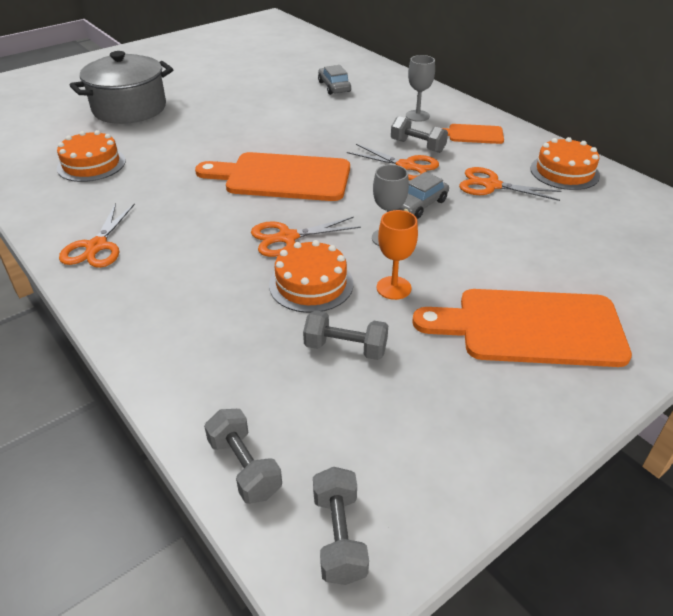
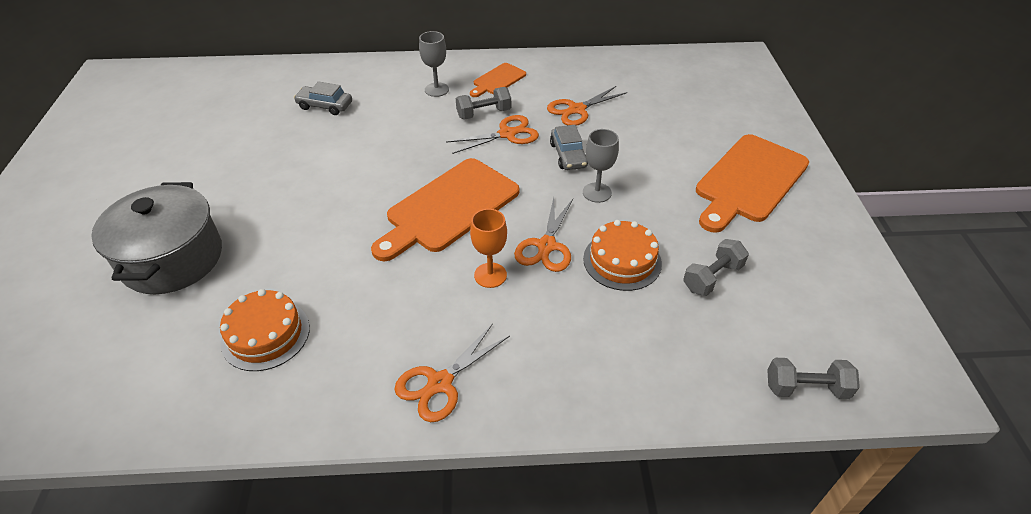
camera: 55 degrees left, 5 degrees up
orange scissors [59,203,135,268] -> orange scissors turned 90 degrees clockwise [394,323,510,422]
grey dumbbell [313,467,369,585] -> none
orange goblet [377,210,418,300] -> orange goblet moved to [470,209,507,288]
orange cake [530,137,600,190] -> none

